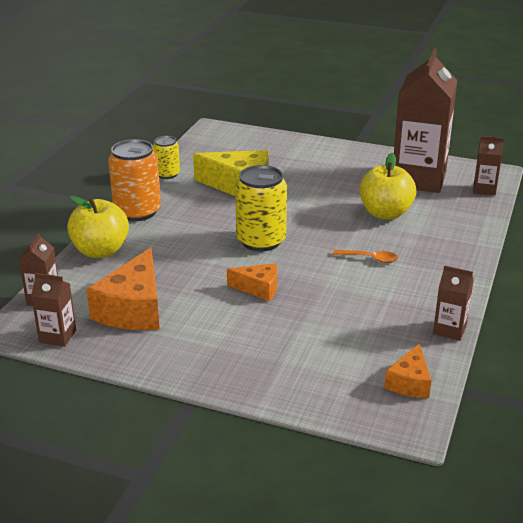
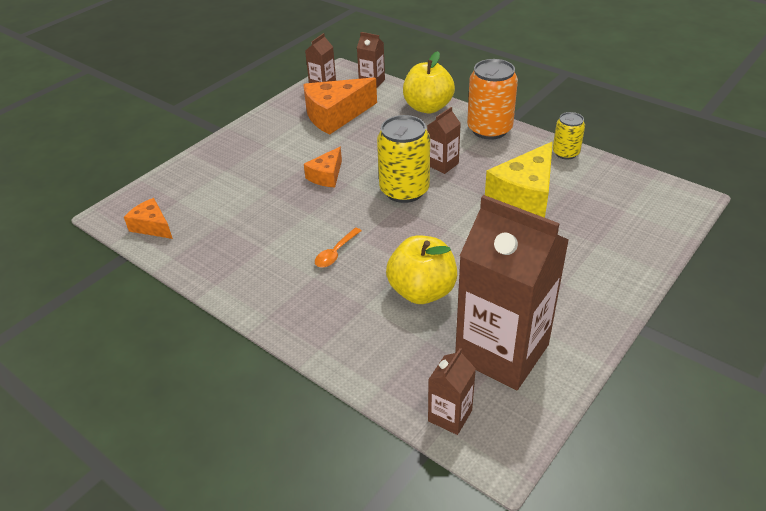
camera: 110 degrees right, 10 degrees up
orange cheese [86,248,160,330] -> orange cheese turned 60 degrees counterclockwise [303,77,377,135]
brown carton [433,265,474,341] -> brown carton moved to [427,107,461,174]

